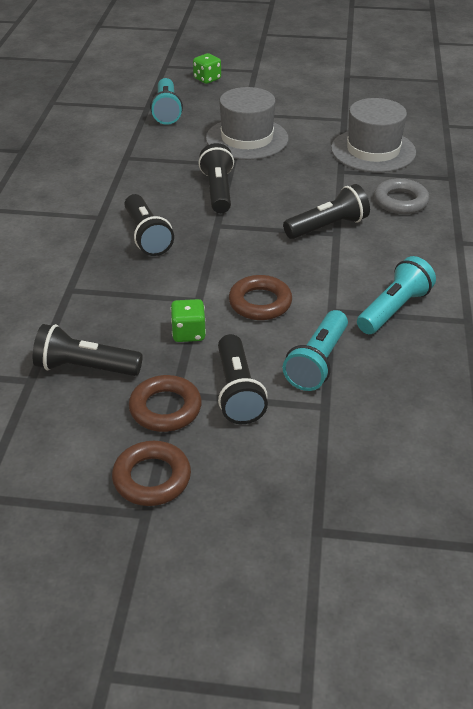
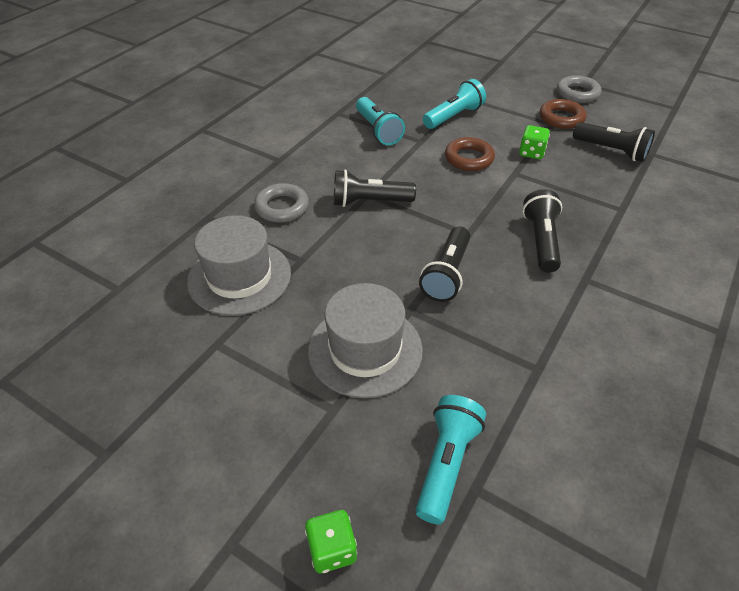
camera: 155 degrees left, 5 degrees up
brown ring [112,441,191,506] -> grey ring [557,75,602,103]
black flashlight [218,334,268,424] -> none
turquoise flashlight [357,256,436,334] -> turquoise flashlight turned 90 degrees counterclockwise [356,97,405,145]

